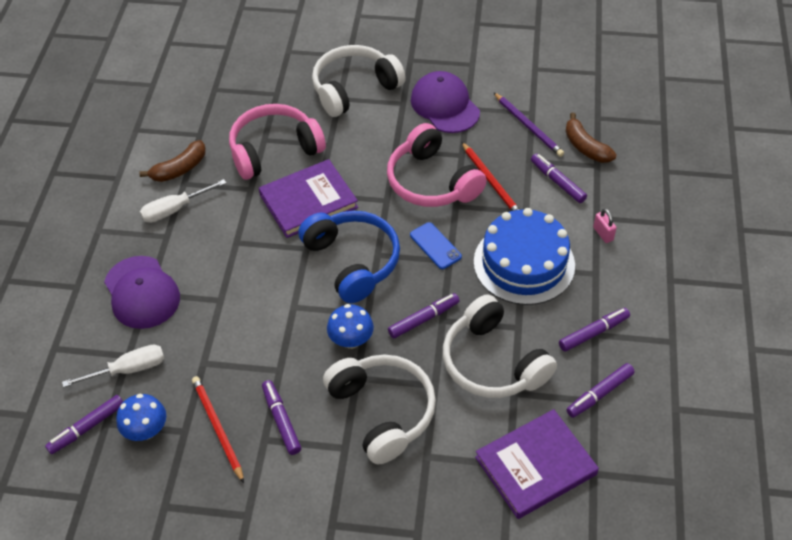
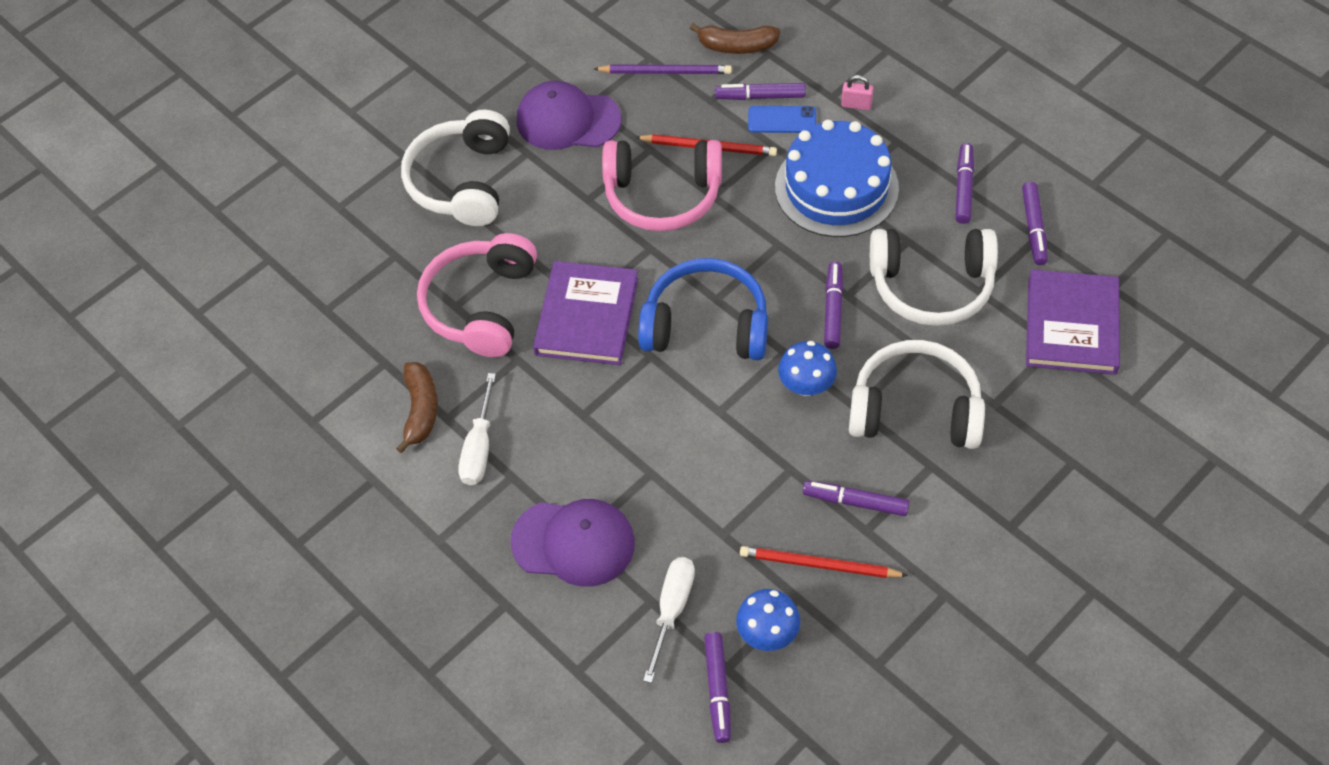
camera: 50 degrees left, 5 degrees up
blue phone [410,222,462,269] -> blue phone moved to [748,106,816,133]

